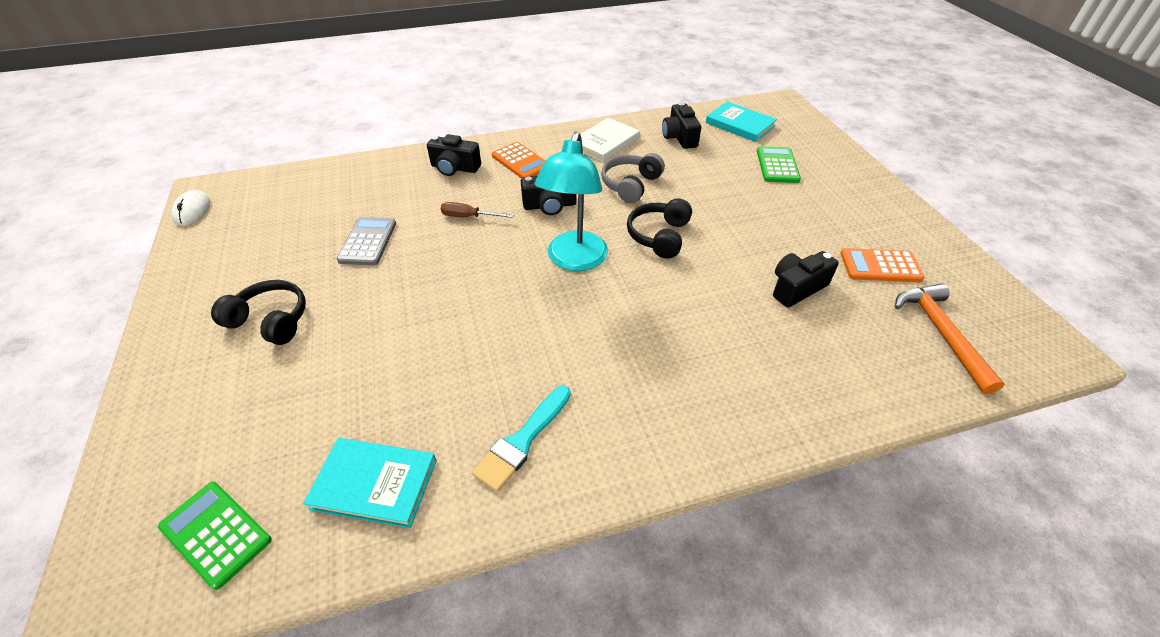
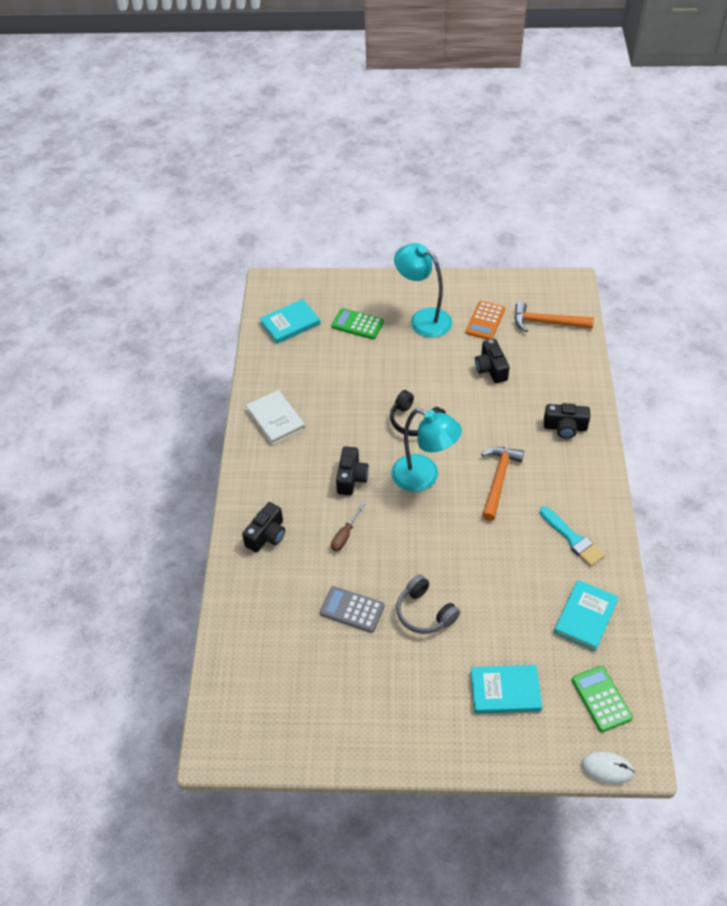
camera: 70 degrees left, 5 degrees up
green calculator [158,482,271,590] -> green calculator turned 105 degrees clockwise [572,666,633,732]
white mouse [171,190,210,226] -> white mouse moved to [581,752,635,784]
black headphones [211,280,306,345] -> none
orange calculator [492,142,545,178] -> none
grey headphones [601,153,665,203] -> grey headphones moved to [396,574,460,634]
black camera [662,102,701,149] -> black camera moved to [544,403,590,439]
none -> turquoise lamp [394,243,452,338]
none -> turquoise book [471,665,542,714]
none -> orange hammer [482,447,524,521]

